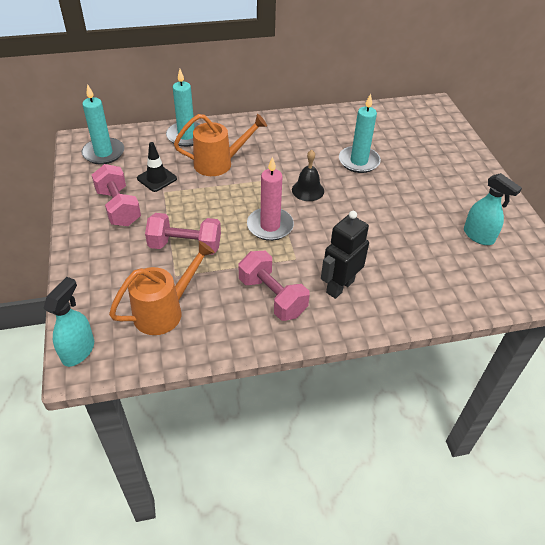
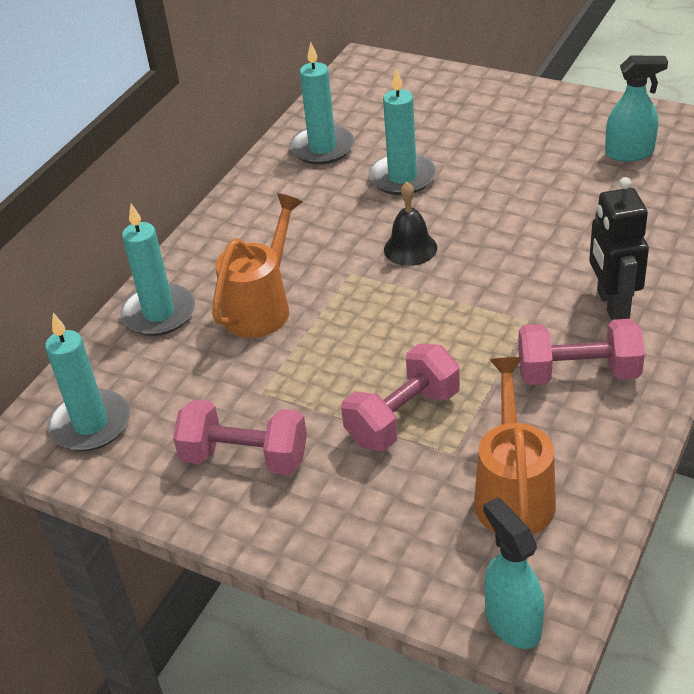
camera: 45 degrees left, 5 degrees down
black traffic cone [137,142,177,192] -> none
pink candle [247,157,294,241] -> none
none -> turquoise candle [290,42,354,165]

